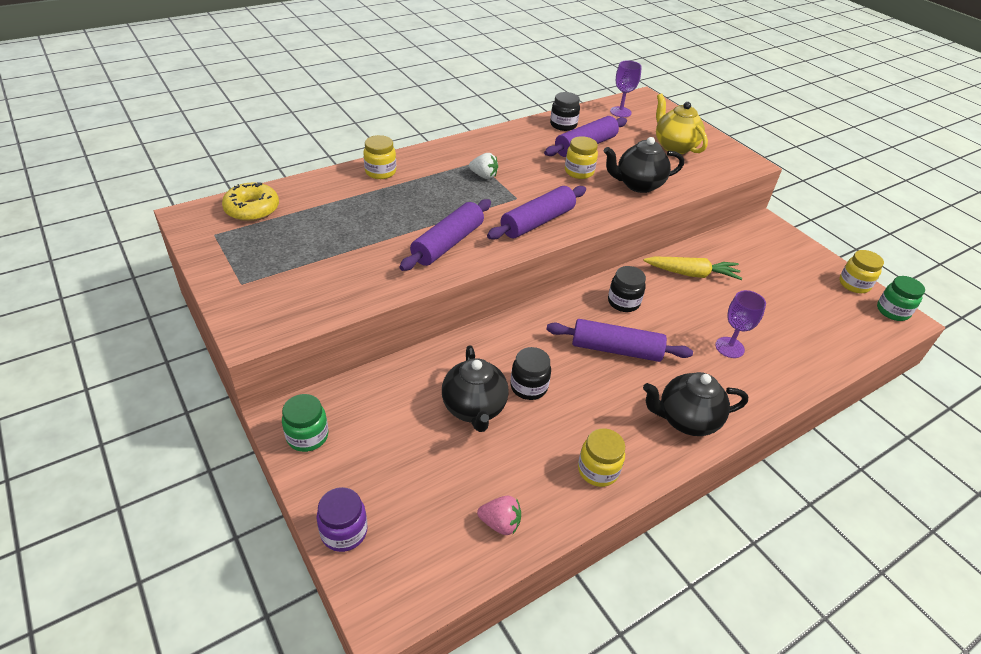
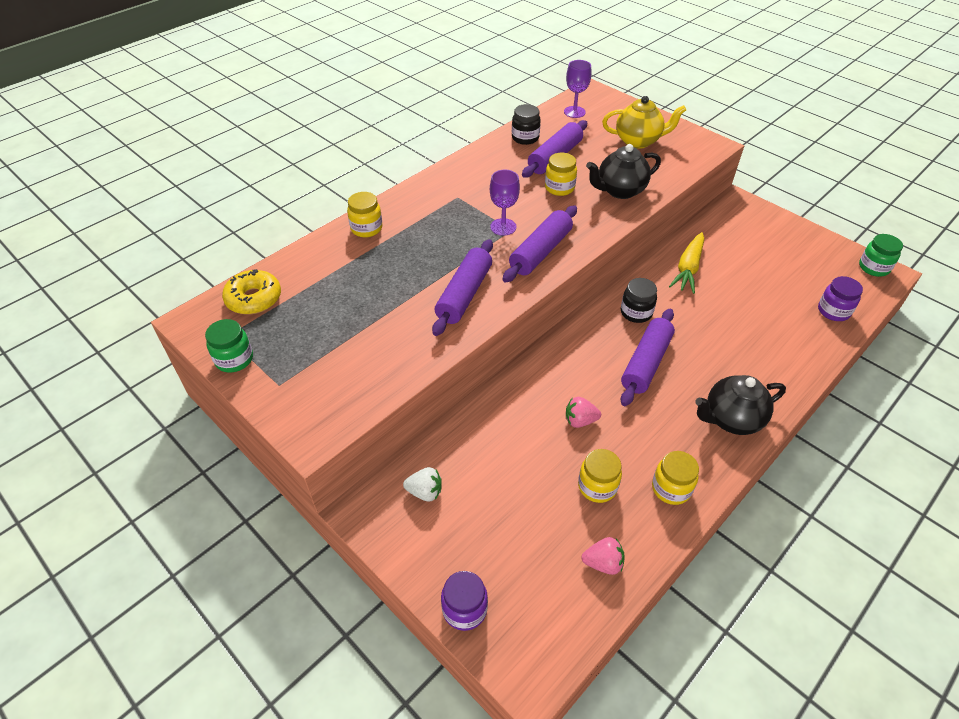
camera: 10 degrees left, 5 degrees up
green jar [282,394,329,452] -> green jar moved to [205,319,253,373]
black teapot [442,345,509,432] -> none
white strawberry [469,153,498,179] -> white strawberry moved to [403,467,442,502]
black jar [510,347,551,400] -> pink strawberry [566,397,601,428]
purple rolling pin [546,319,693,362] -> purple rolling pin turned 60 degrees counterclockwise [621,309,675,406]
yellow carrot [643,257,742,280] -> yellow carrot turned 120 degrees clockwise [669,232,704,294]
yellow teapot [656,93,708,154] -> yellow teapot turned 135 degrees clockwise [602,96,686,149]
purple goblet [715,290,766,358] -> purple goblet moved to [490,170,520,236]
yellow jar [839,250,884,293] -> yellow jar moved to [578,449,622,503]
none -> purple jar [818,276,863,321]

